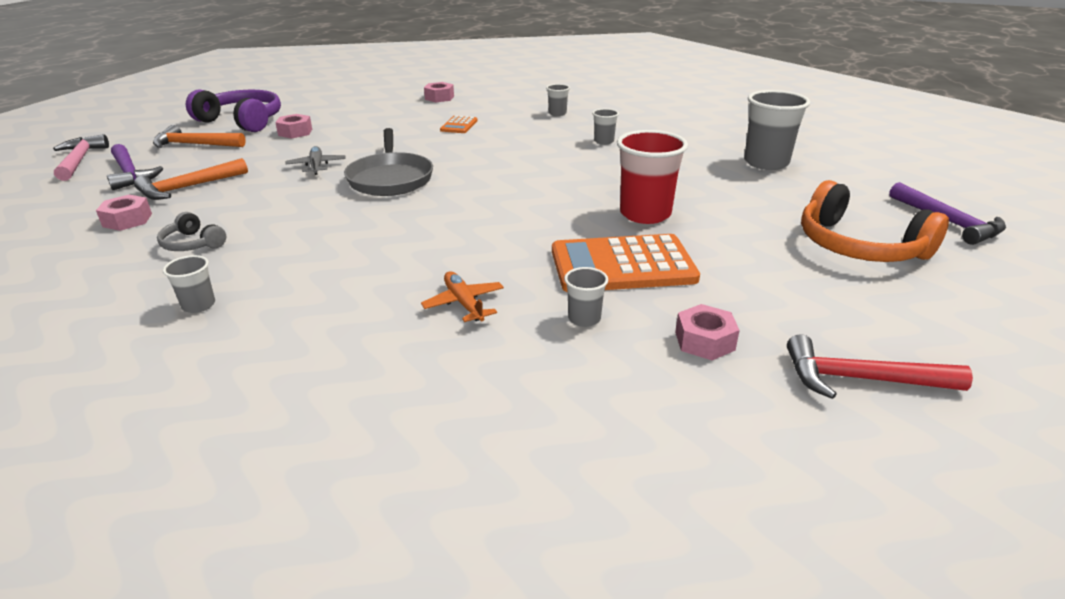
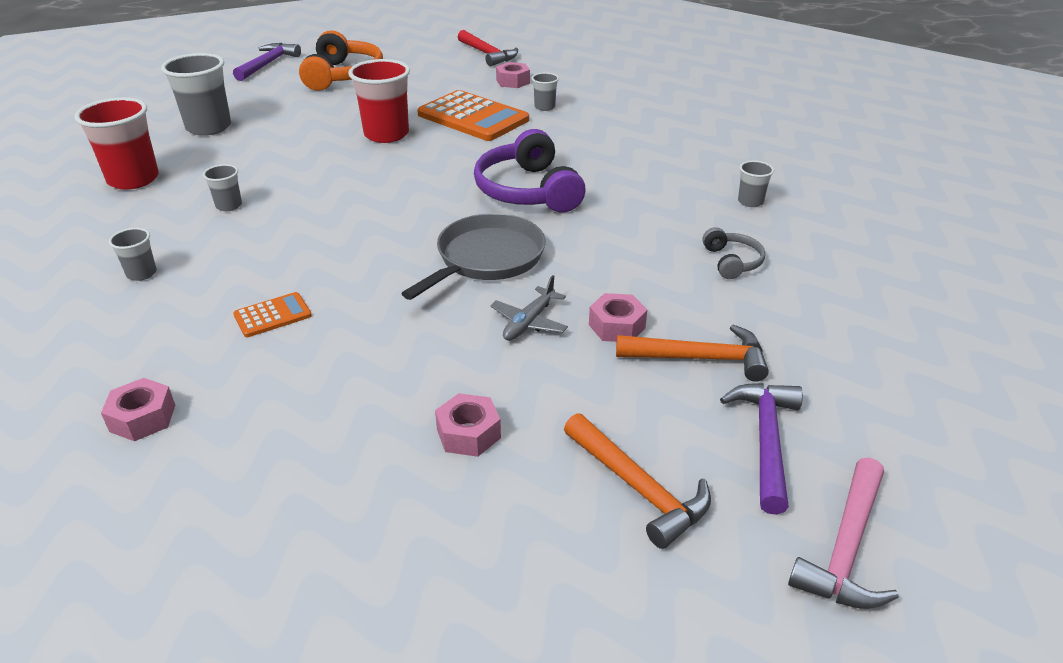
camera: 135 degrees left, 5 degrees up
pink nut [96,195,152,231] -> pink nut moved to [589,293,647,342]
purple headphones [186,89,281,132] -> purple headphones moved to [474,129,586,213]
orange plane [421,271,504,322] -> none
none -> red cup [74,97,159,190]

